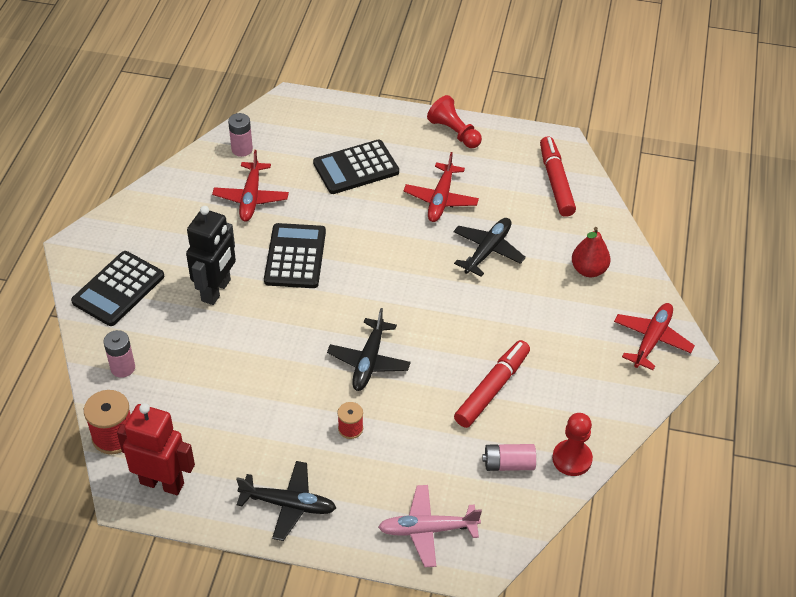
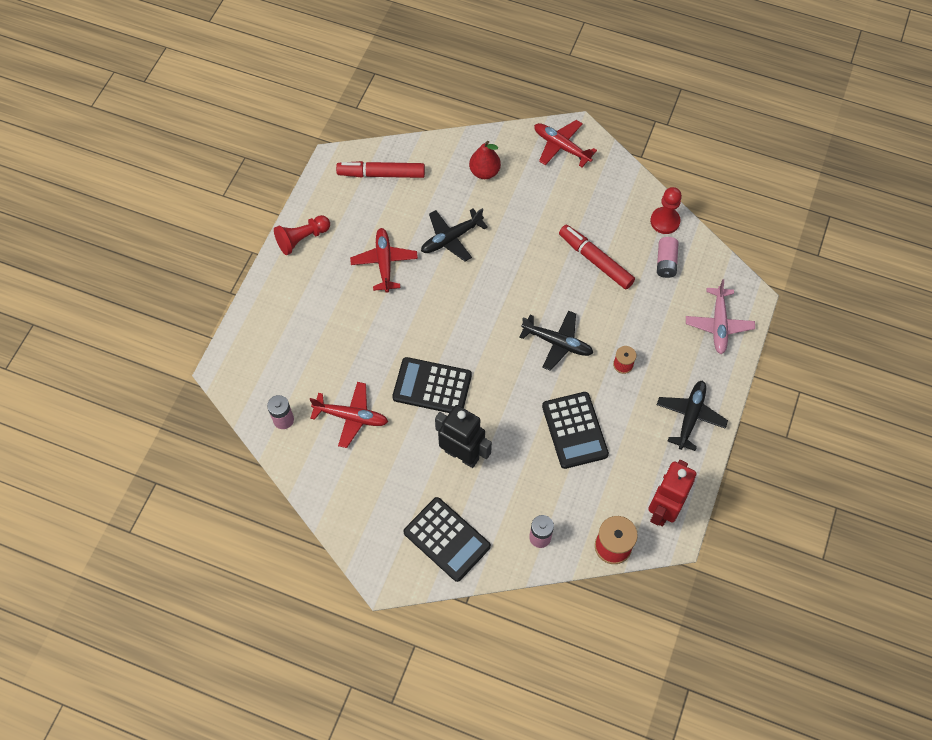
camera: 80 degrees left, 15 degrees up
black calculator [313,140,399,194] -> black calculator moved to [542,392,609,469]
red plane [403,152,479,222] -> red plane turned 120 degrees counterclockwise [350,228,418,293]
black plane [453,218,526,277] -> black plane turned 75 degrees counterclockwise [421,208,488,262]

